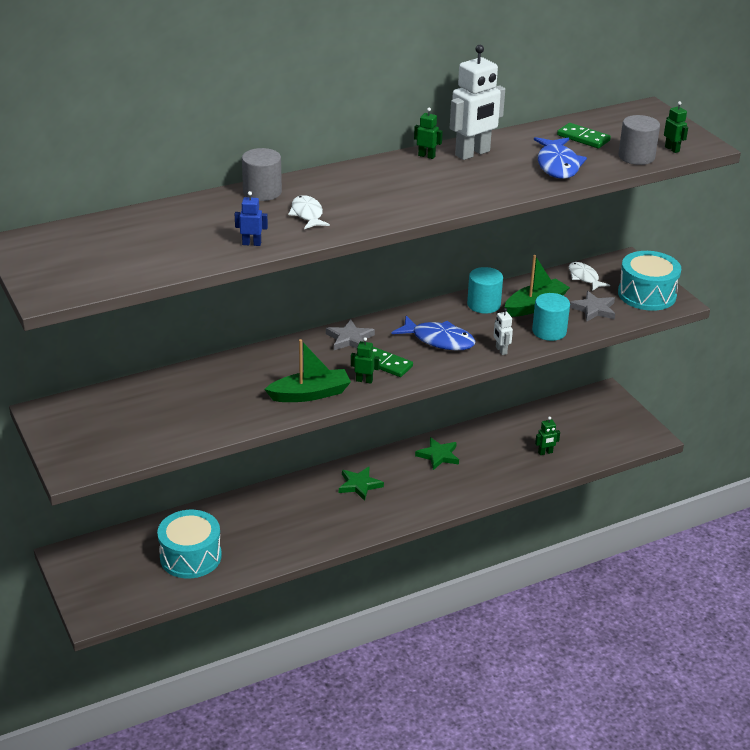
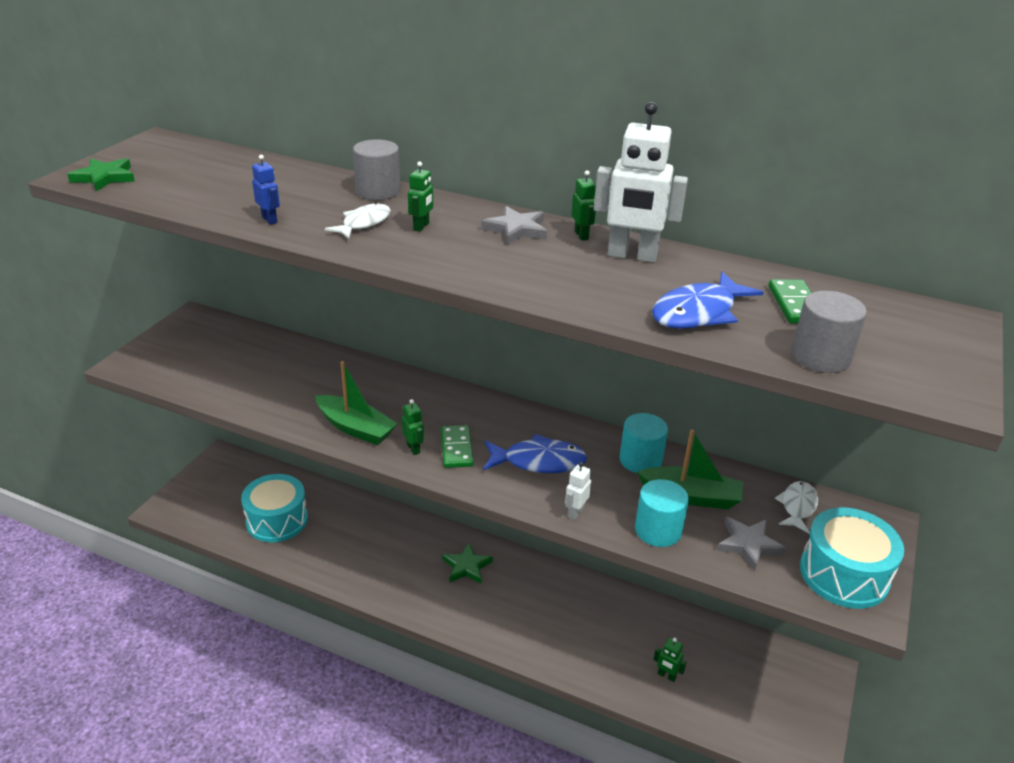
camera: 50 degrees right, 0 degrees up
grey star [326,319,375,350] -> grey star moved to [481,206,547,245]
blue fish [392,316,476,350] -> blue fish turned 75 degrees counterclockwise [483,434,587,473]
green star [415,437,459,470] -> green star moved to [67,158,135,191]
green robot [664,101,688,153] -> green robot moved to [408,162,433,232]

